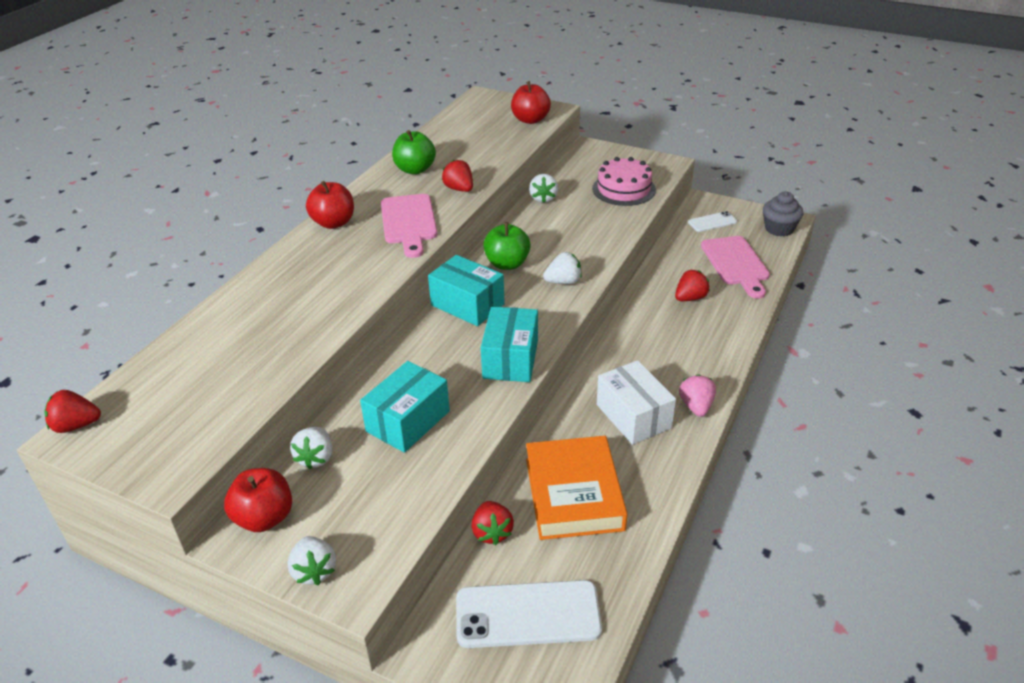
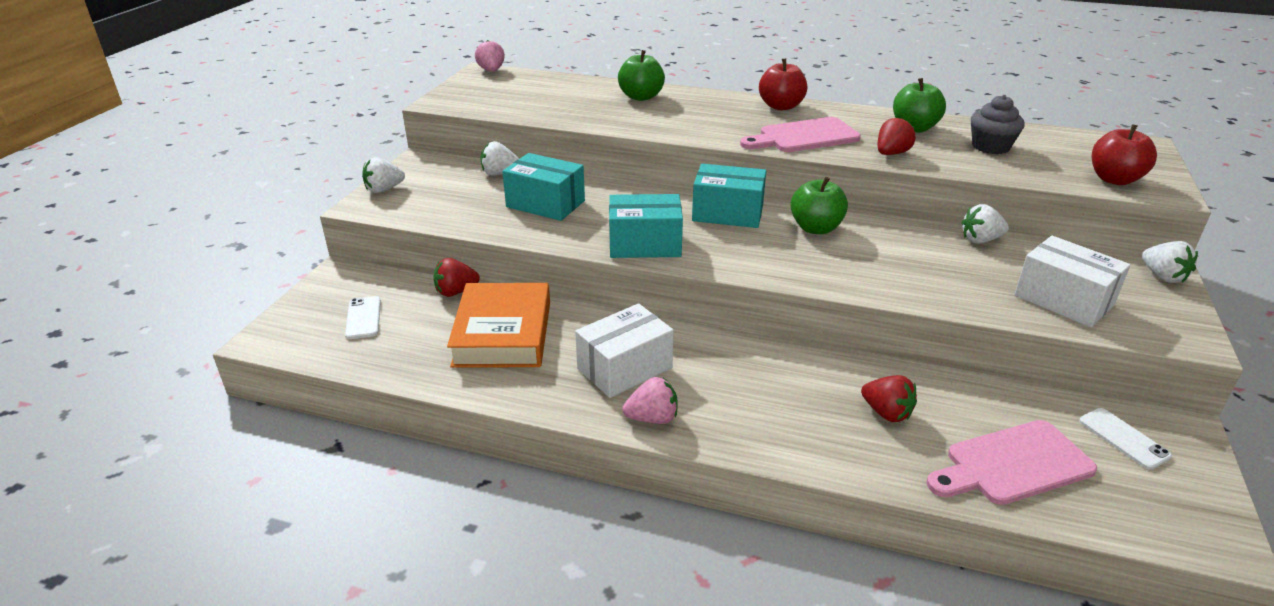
camera: 80 degrees right, 5 degrees down
red strawberry [45,390,101,433] -> pink strawberry [475,40,505,72]
red apple [224,468,292,532] -> none
turquoise box [428,255,505,326] -> turquoise box turned 75 degrees clockwise [692,164,766,228]
white phone [456,580,602,648] -> white phone [345,296,381,339], size x0.53
orange book [526,436,627,540] -> orange book turned 75 degrees counterclockwise [447,283,550,368]
white strawberry [543,252,582,284] -> white strawberry moved to [1142,241,1198,283]
pink cake [592,157,656,206] -> white box [1014,236,1130,328]
grey cupcake [763,192,804,237] -> grey cupcake moved to [971,95,1025,154]
none -> green apple [618,50,665,101]

